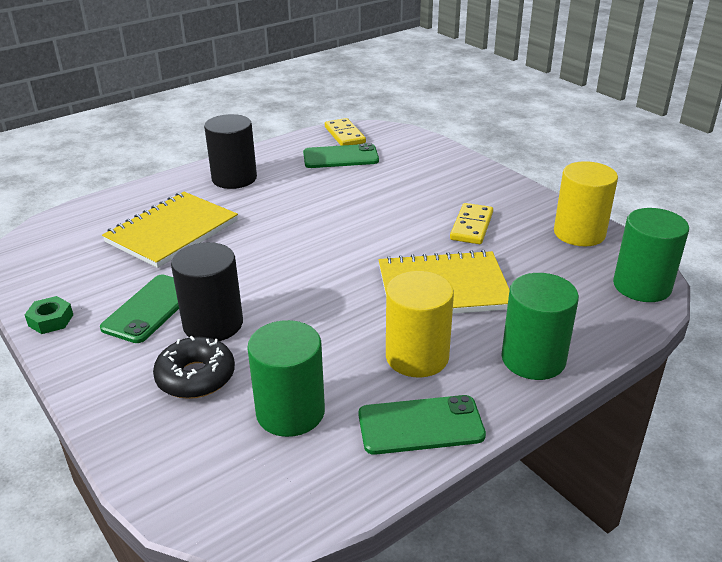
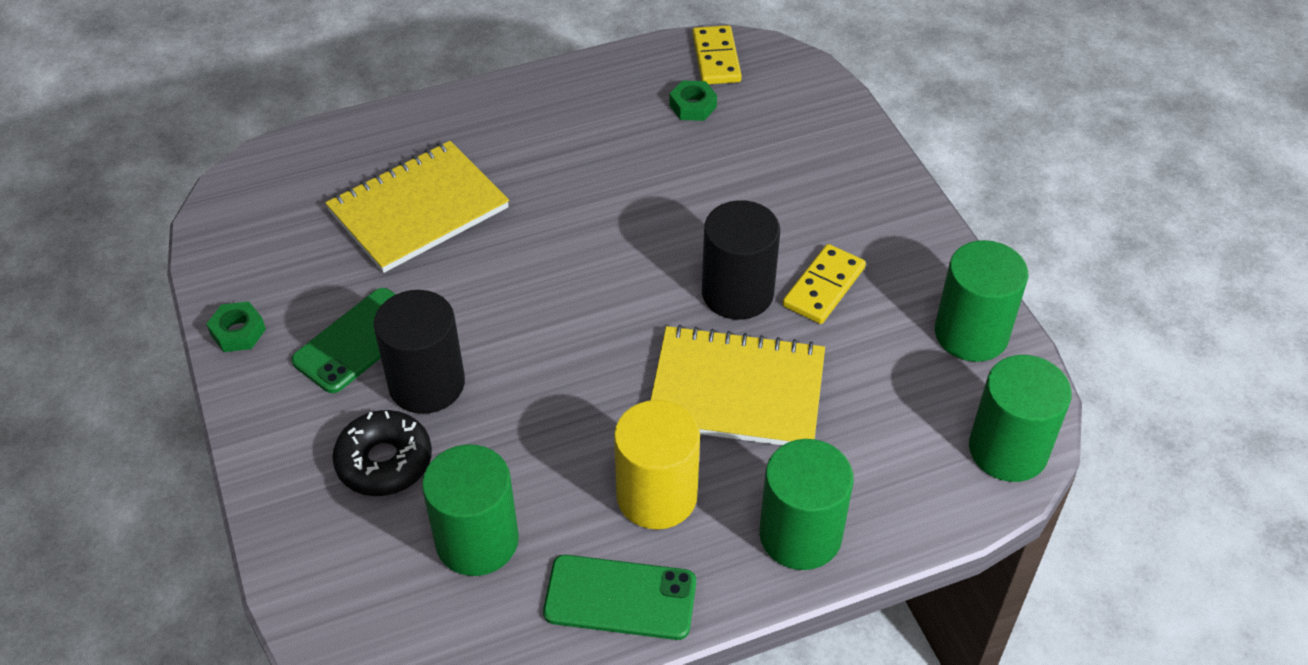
camera: 15 degrees right, 15 degrees up
black cylinder [204,114,257,189] -> black cylinder moved to [702,200,780,320]
green phone [303,143,379,168] -> green nut [669,80,717,121]
yellow cylinder [554,161,618,246] -> green cylinder [935,240,1028,362]

